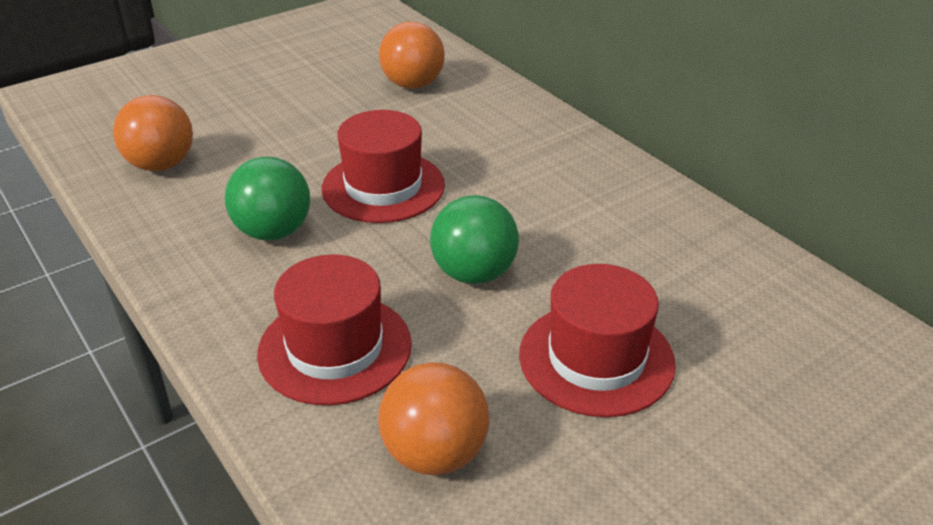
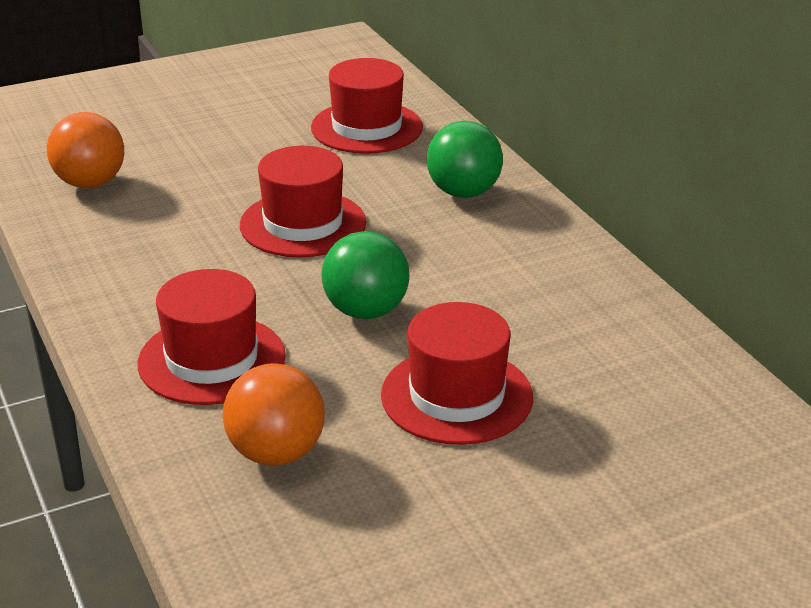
camera: 10 degrees right, 5 degrees down
green ball [225,157,310,241] -> green ball moved to [427,121,503,198]
orange ball [379,22,445,89] -> red hat [311,58,423,154]

